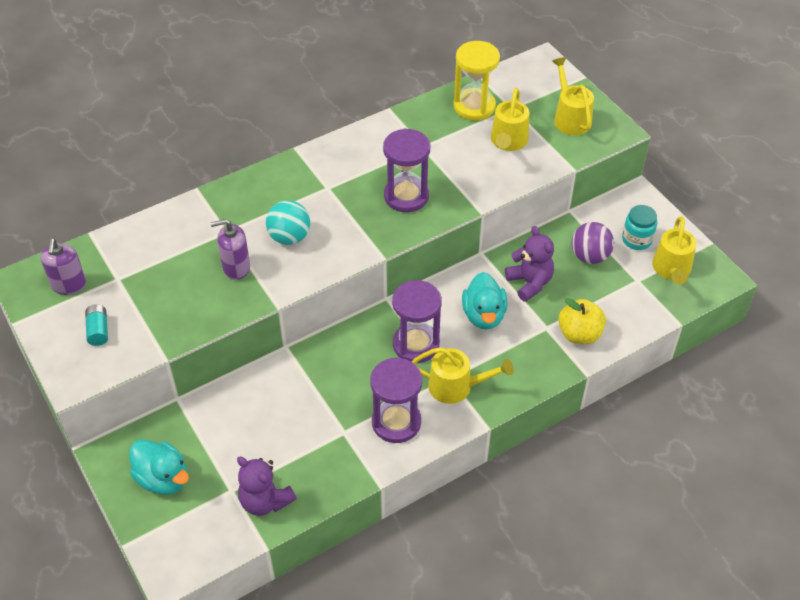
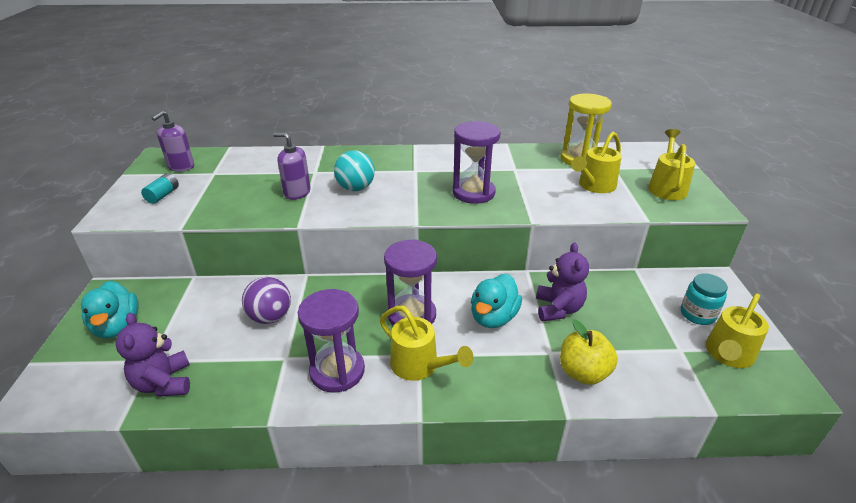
camera: 30 degrees right, 15 degrees down
purple ball [571,222,614,264] -> purple ball moved to [242,277,291,324]

